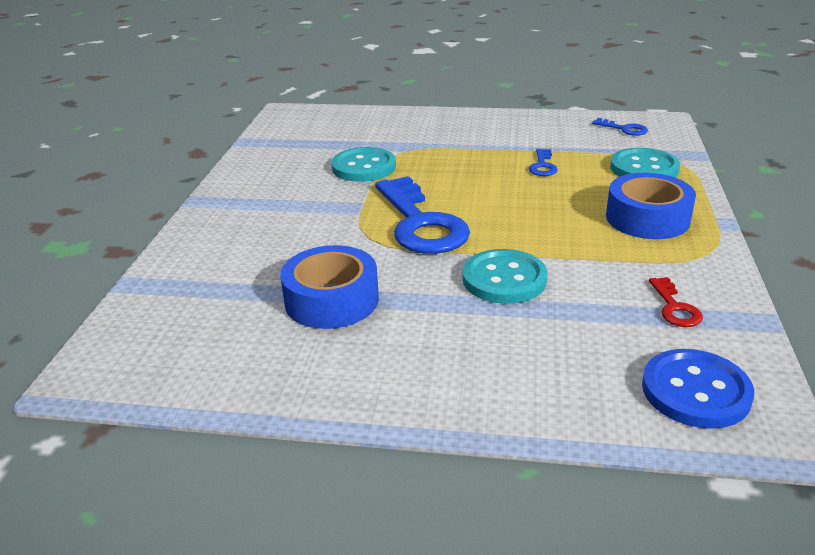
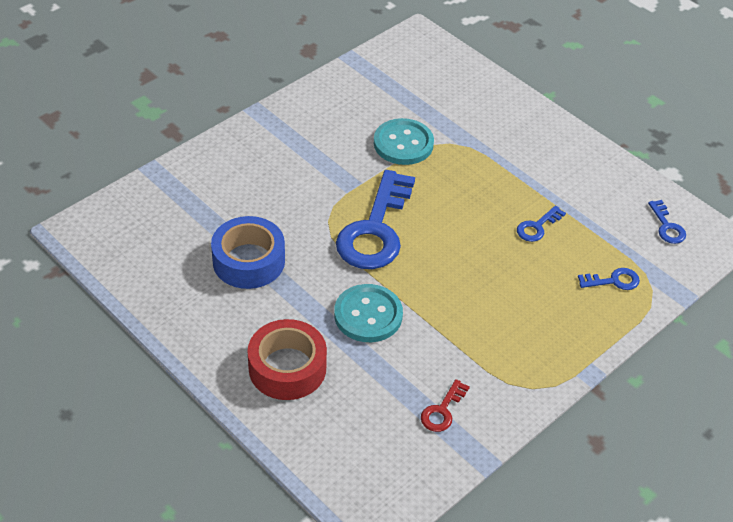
camera: 35 degrees right, 15 degrees up
blue tape [606,173,696,239] -> none
turquoise button [610,148,680,178] -> blue key [578,268,640,290]
blue button [642,349,754,429] -> none
none -> red tape [248,319,327,400]

